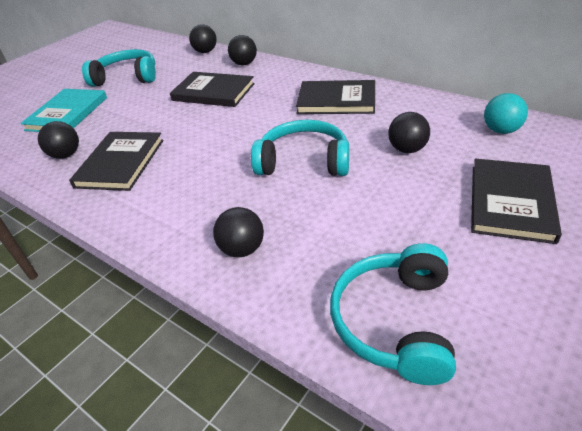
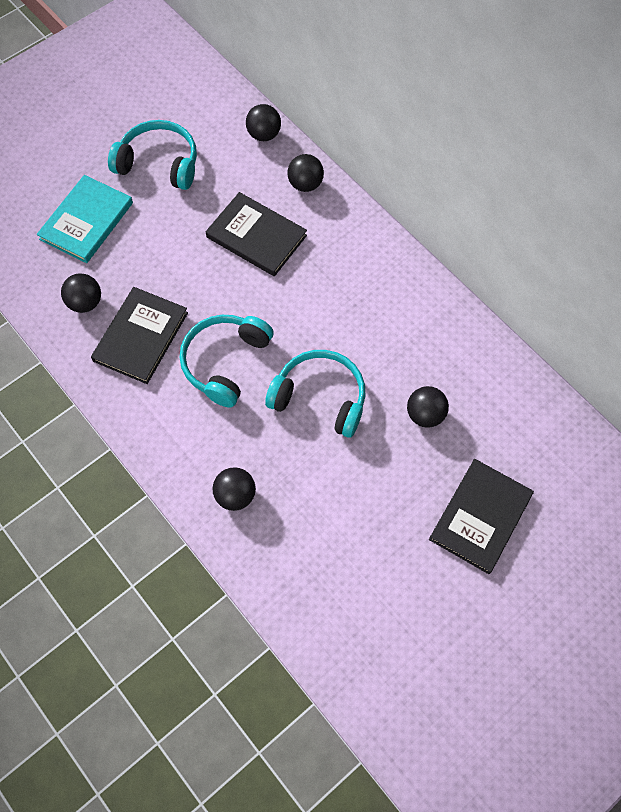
camera: 10 degrees right, 25 degrees up
black book [296,80,375,114] -> none
turquoise headphones [330,243,456,385] -> turquoise headphones moved to [180,315,274,408]
turquoise ball [484,93,528,134] -> none

